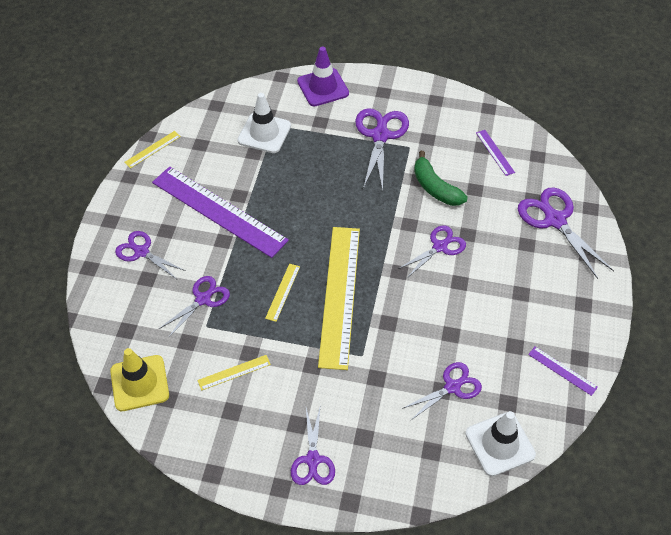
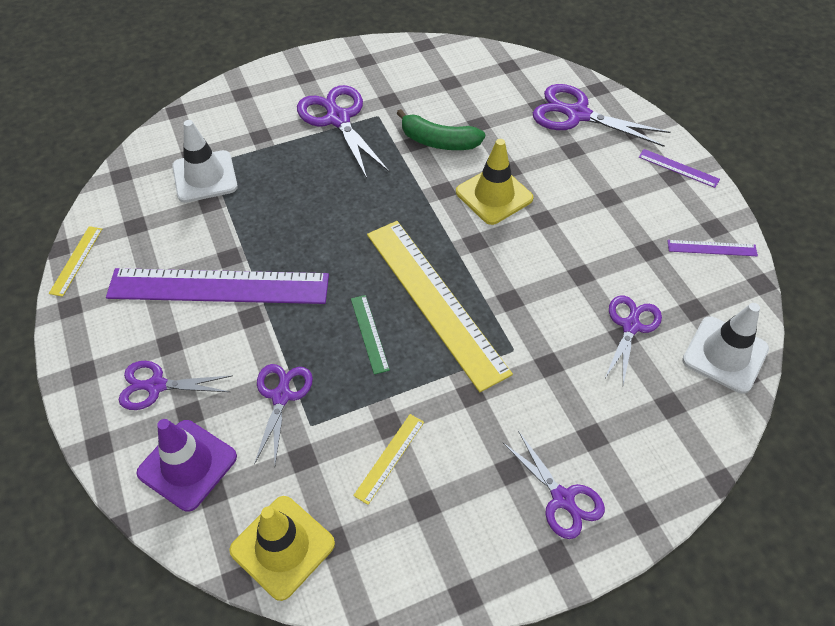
camera: 35 degrees left, 0 degrees up
yellow ruler [265,264,300,322] -> green ruler [351,295,390,375]
purple traffic cone [297,47,349,106] -> purple traffic cone moved to [136,419,237,512]
purple scissors [398,225,466,278] -> yellow traffic cone [456,139,533,225]
purple ruler [476,130,515,176] -> purple ruler moved to [639,149,720,188]

